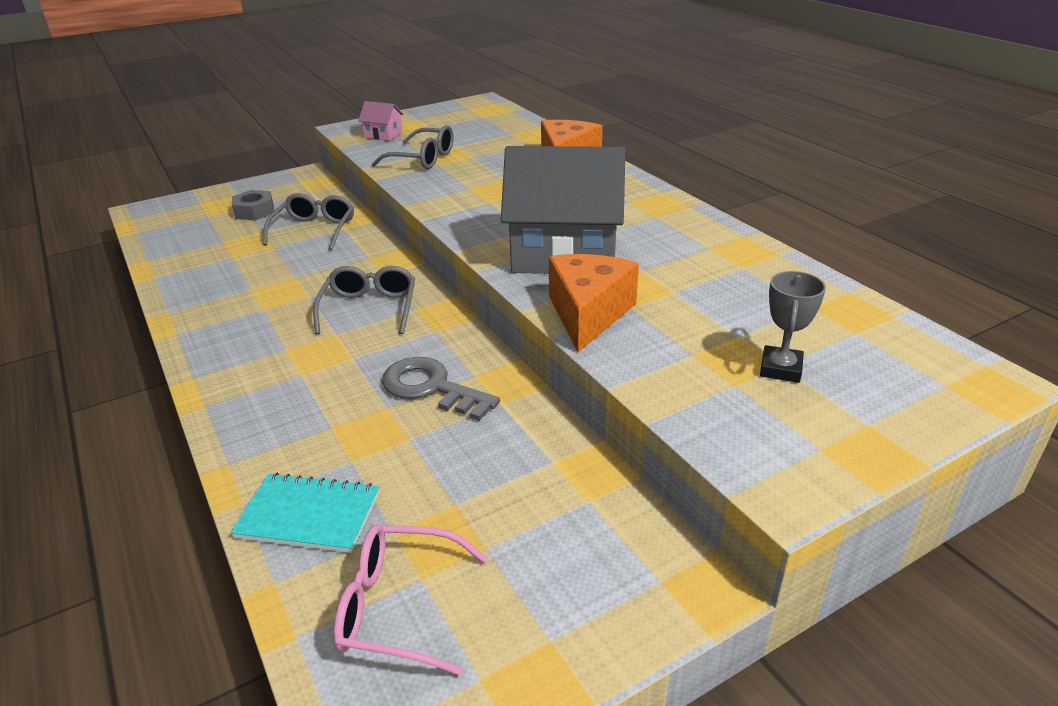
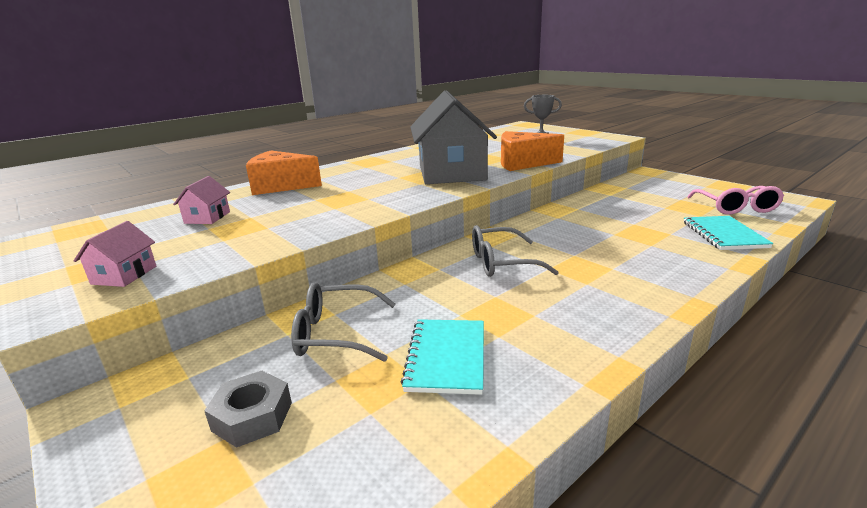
camera: 100 degrees left, 10 degrees down
grey glasses [372,125,454,169] -> none
grey key [382,357,500,421] -> none
none -> pink house [173,176,230,224]
none -> turquoise notebook [401,319,484,395]

